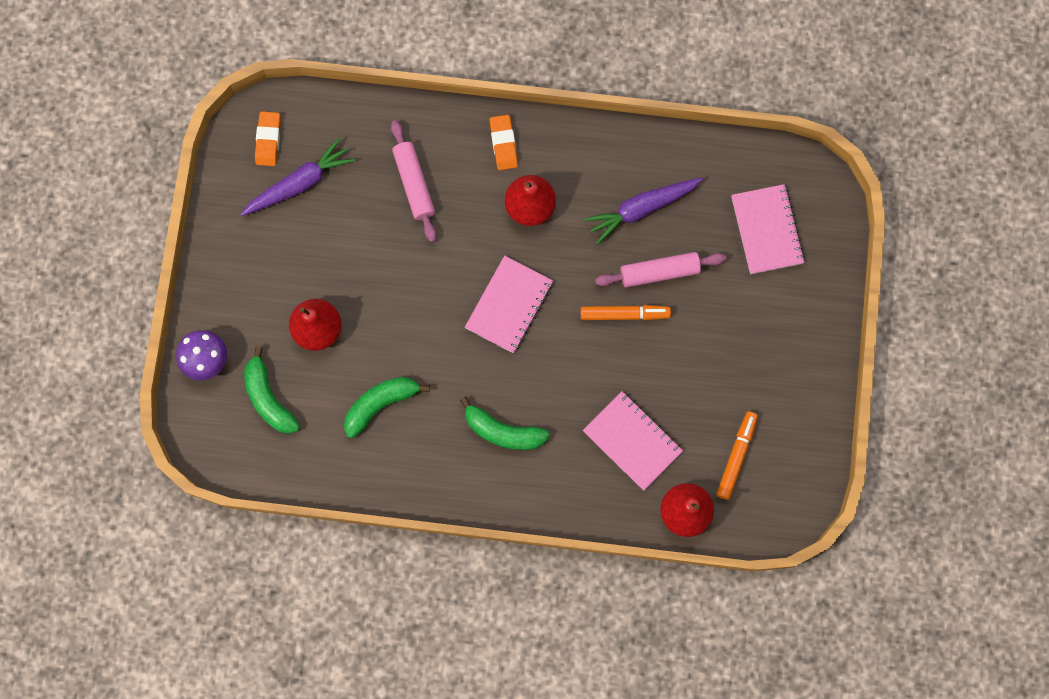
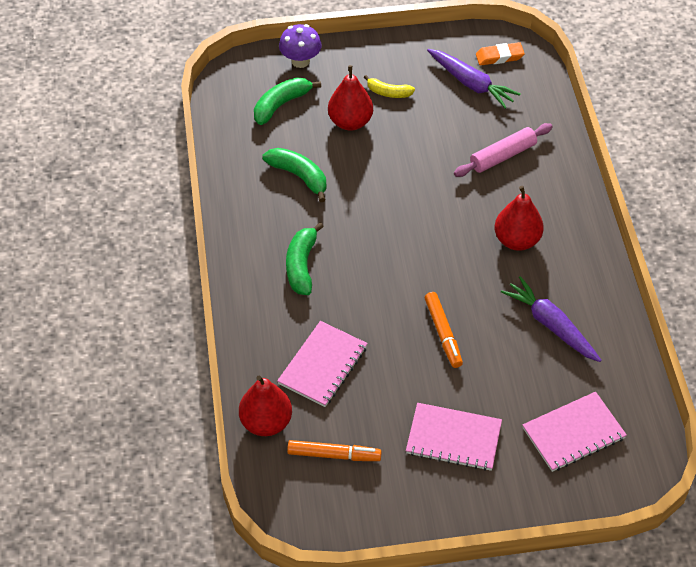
camera: 75 degrees right, 25 degrees down
pink notebook [465,255,553,353] -> pink notebook moved to [406,403,502,471]
orange eraser [490,115,518,170] -> none
pink rolling pin [595,252,726,288] -> none
none -> yellow banana [364,75,415,98]

